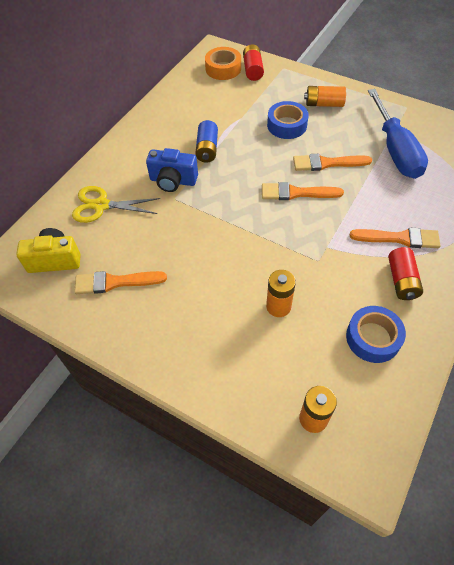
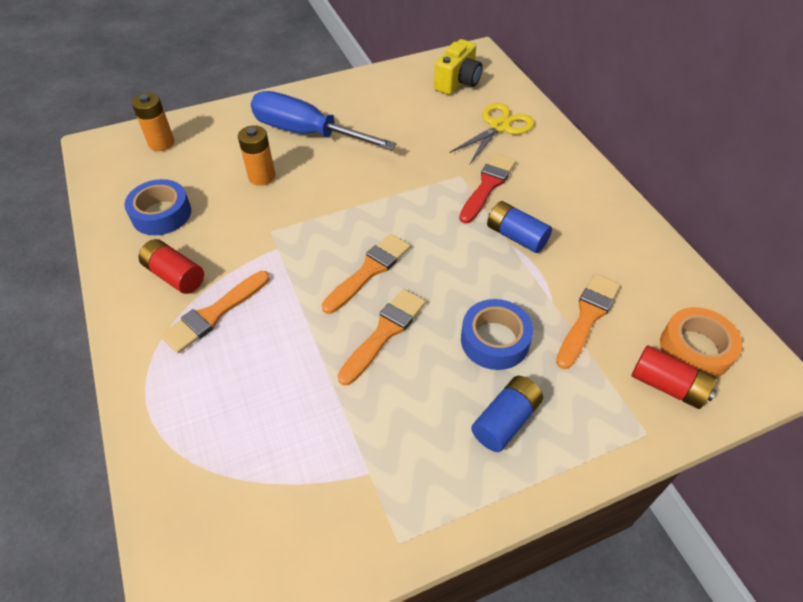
camera: 125 degrees right, 5 degrees down
orange brush [74,271,167,294] -> orange brush moved to [556,274,620,369]
blue camera [146,148,198,192] -> red brush [459,153,516,224]
orange battery [304,86,346,107] -> blue battery [471,376,543,452]
blue screwdriver [368,89,428,179] -> blue screwdriver moved to [251,91,397,150]

